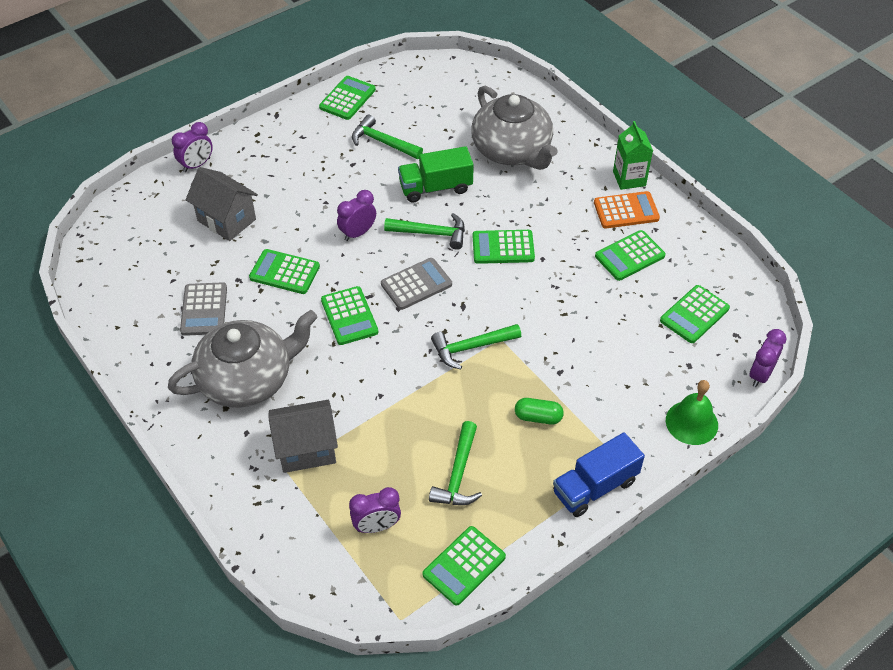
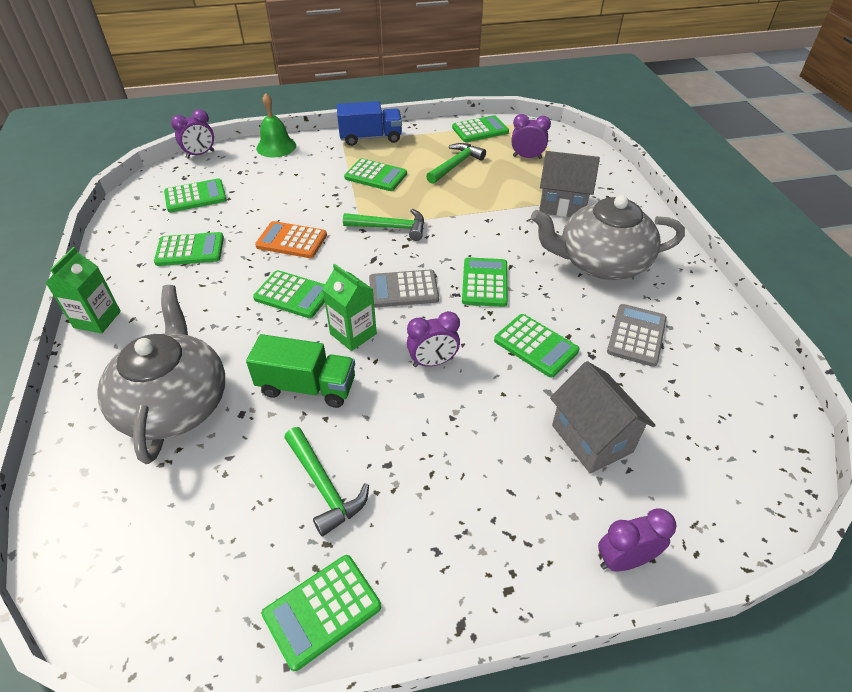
camera: 155 degrees left, 5 degrees down
green hammer [384,213,465,250] -> green carton [322,264,377,351]
green capsule [515,398,564,424] -> green calculator [344,158,407,191]
orange calculator [594,191,660,228] -> orange calculator moved to [255,221,327,258]

